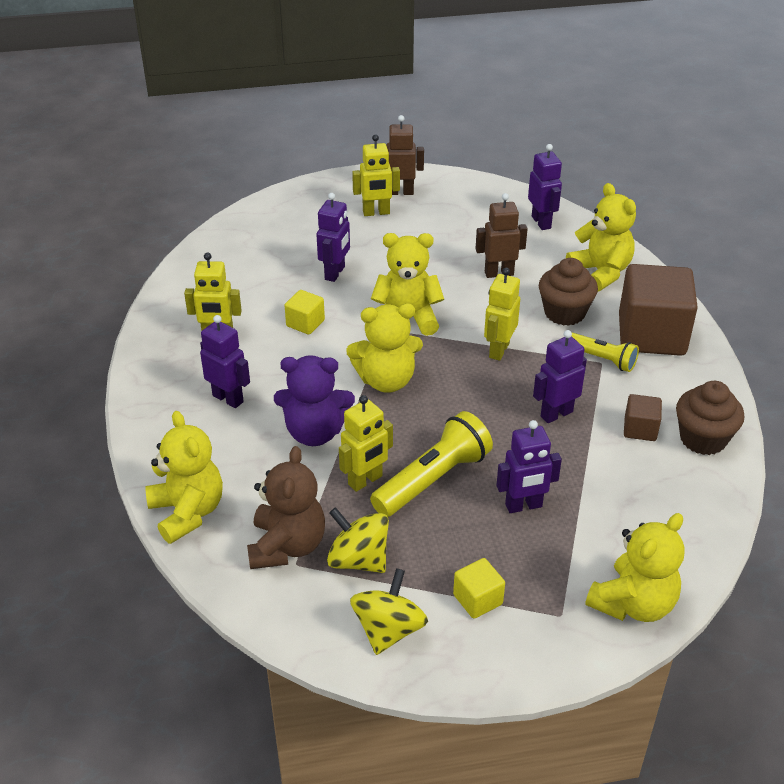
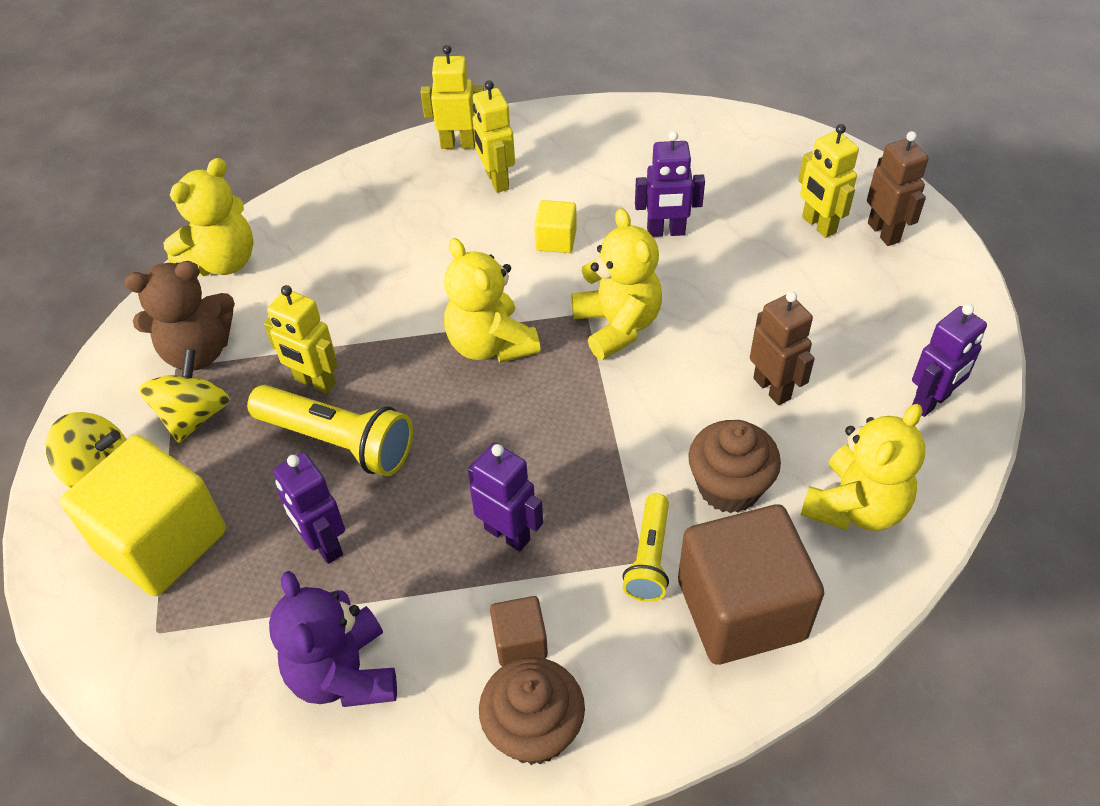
camera: 70 degrees right, 10 degrees up
purple robot [200,315,250,408] -> none
purple teddy bear [274,355,355,446] -> purple teddy bear moved to [269,571,397,707]
yellow cube [453,558,505,619] -> yellow cube [60,435,226,596], size x2.18
yellow robot [484,268,520,361] -> yellow robot moved to [421,45,484,149]
yellow teddy bear [585,513,685,622] -> none

